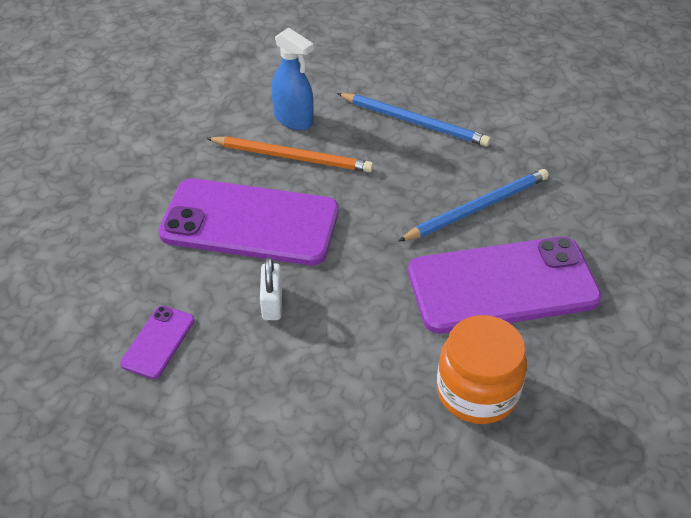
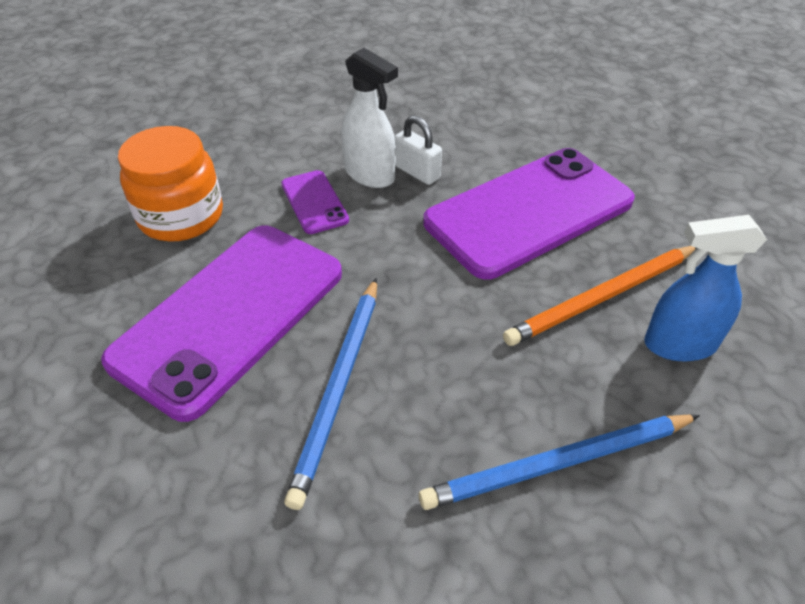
camera: 135 degrees right, 0 degrees up
purple phone [120,305,194,379] -> purple phone moved to [281,170,349,234]
none -> white spray bottle [341,48,398,188]

